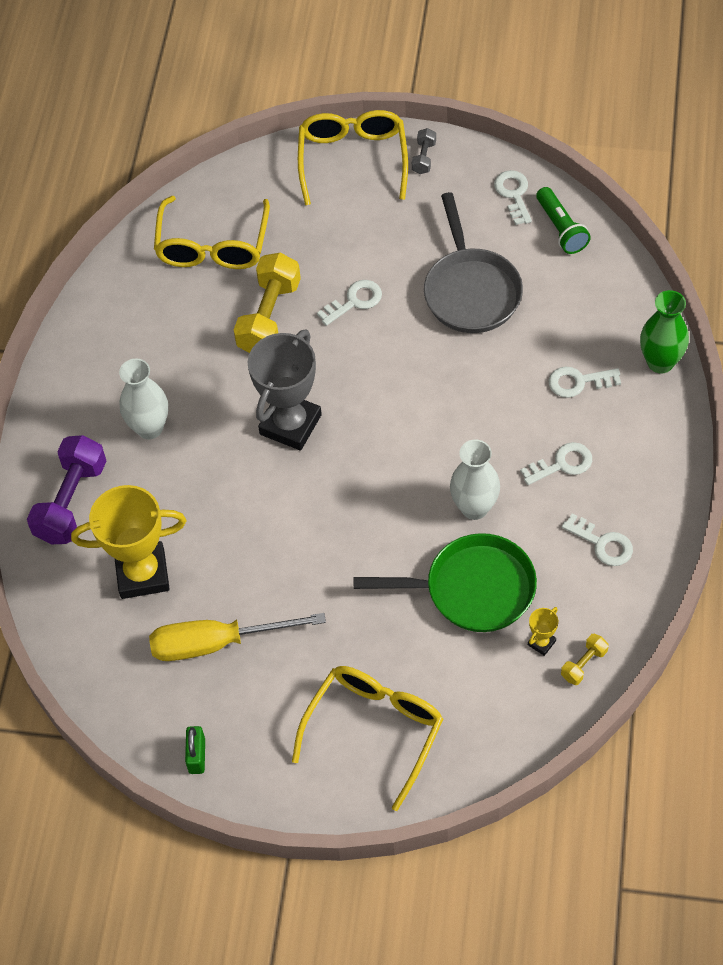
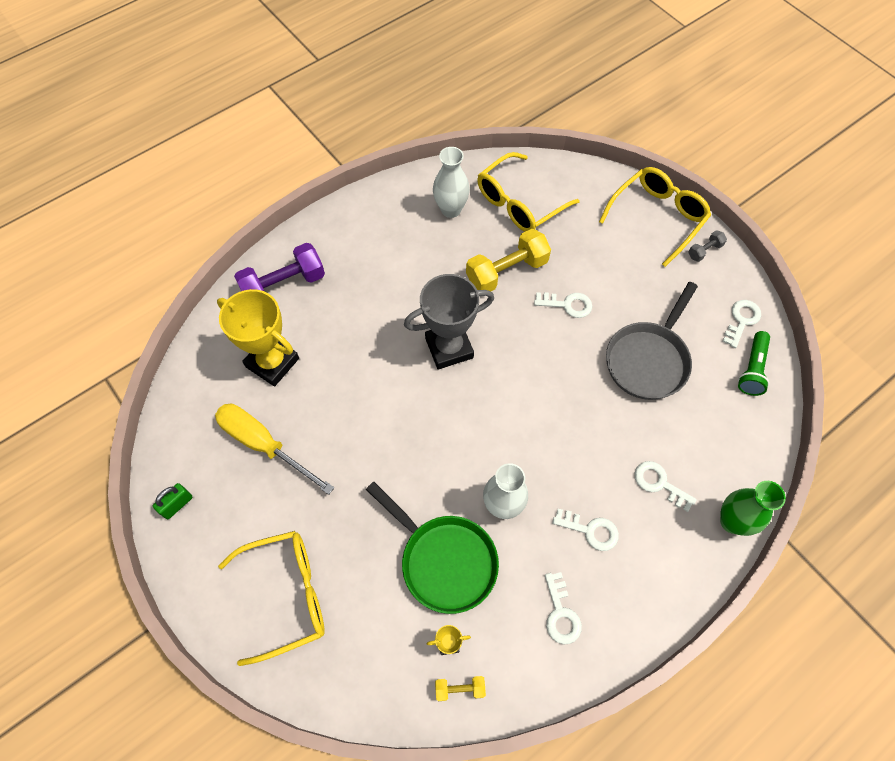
camera: 40 degrees right, 5 degrees up
white vase [119,358,168,439] -> white vase moved to [433,147,470,218]

